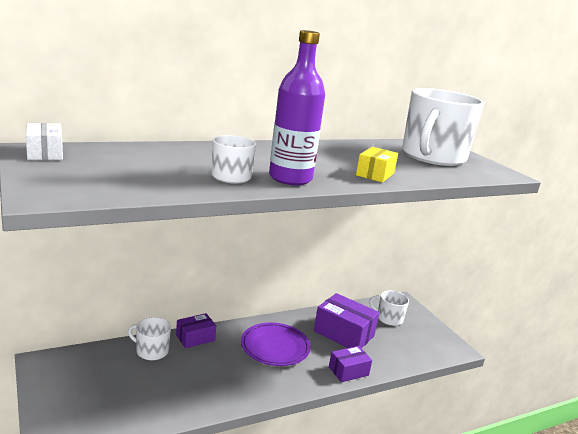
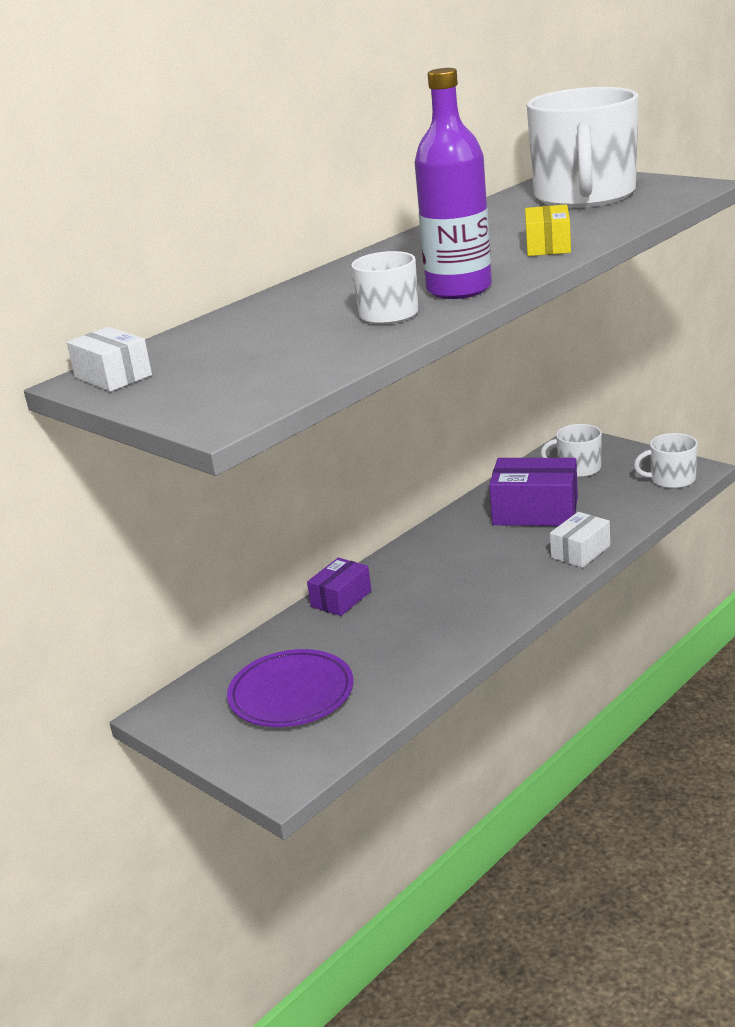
camera: 15 degrees left, 5 degrees up
white mug [128,317,171,360] -> white mug moved to [634,433,698,489]
purple plate [241,322,311,366] -> purple plate moved to [227,649,354,727]
purple box [329,346,372,382] -> white box [550,512,610,568]

